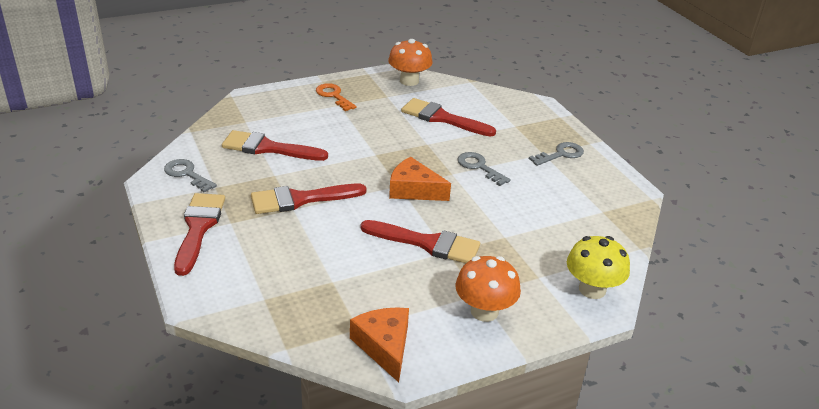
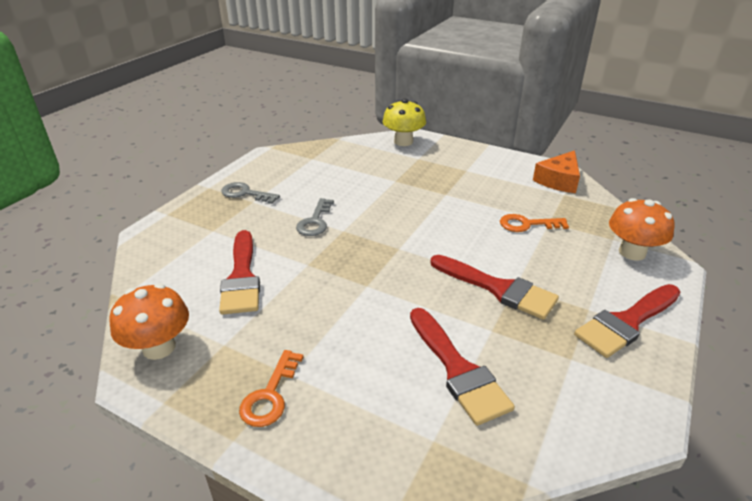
camera: 125 degrees left, 0 degrees up
grey key [164,159,217,193] -> none
red brush [361,220,480,263] -> none
orange cheese [389,157,451,201] -> none
orange mushroom [455,256,521,322] -> orange mushroom moved to [609,198,675,261]
none -> orange key [500,214,569,232]

